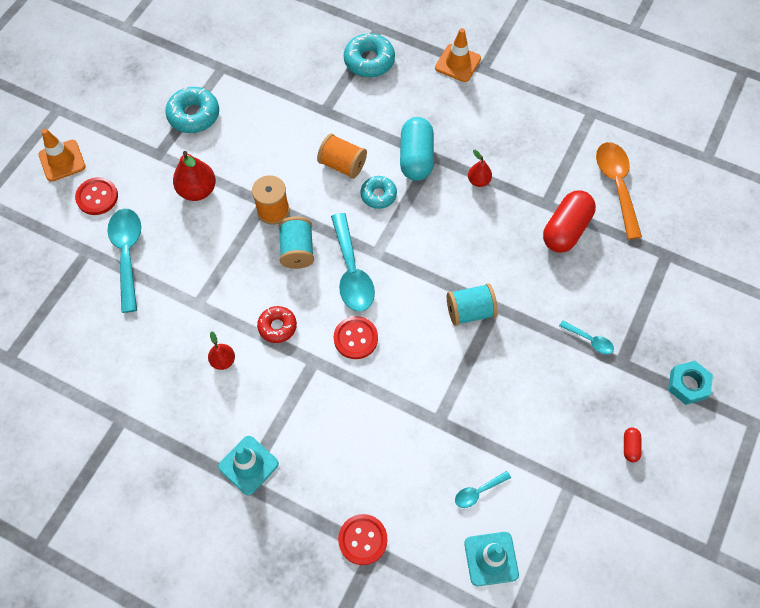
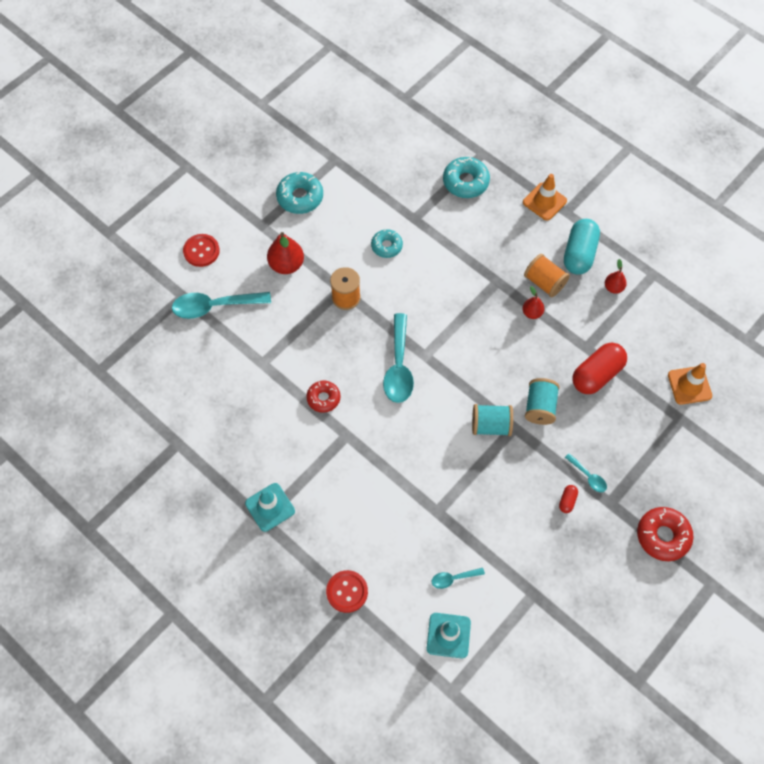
camera: 15 degrees right, 0 degrees up
orange traffic cone [39,129,86,182] -> orange traffic cone moved to [668,363,712,405]
turquoise spoon [107,209,141,313] -> turquoise spoon turned 105 degrees counterclockwise [172,292,271,319]
red pear [208,331,235,370] -> red pear moved to [605,259,627,294]
turquoise spool [278,216,314,269] -> turquoise spool moved to [525,378,560,425]
orange spool [317,133,367,179] -> orange spool moved to [524,254,570,297]
red button [334,316,378,359] -> none
turquoise donut [360,176,397,209] -> turquoise donut moved to [371,229,403,258]
turquoise capsule [400,117,434,181] -> turquoise capsule moved to [564,219,600,275]
orange spoon [596,142,642,240] -> none
red capsule [624,428,642,462] -> red capsule moved to [559,485,578,513]
turquoise nut [668,361,713,405] -> red donut [637,507,693,561]

